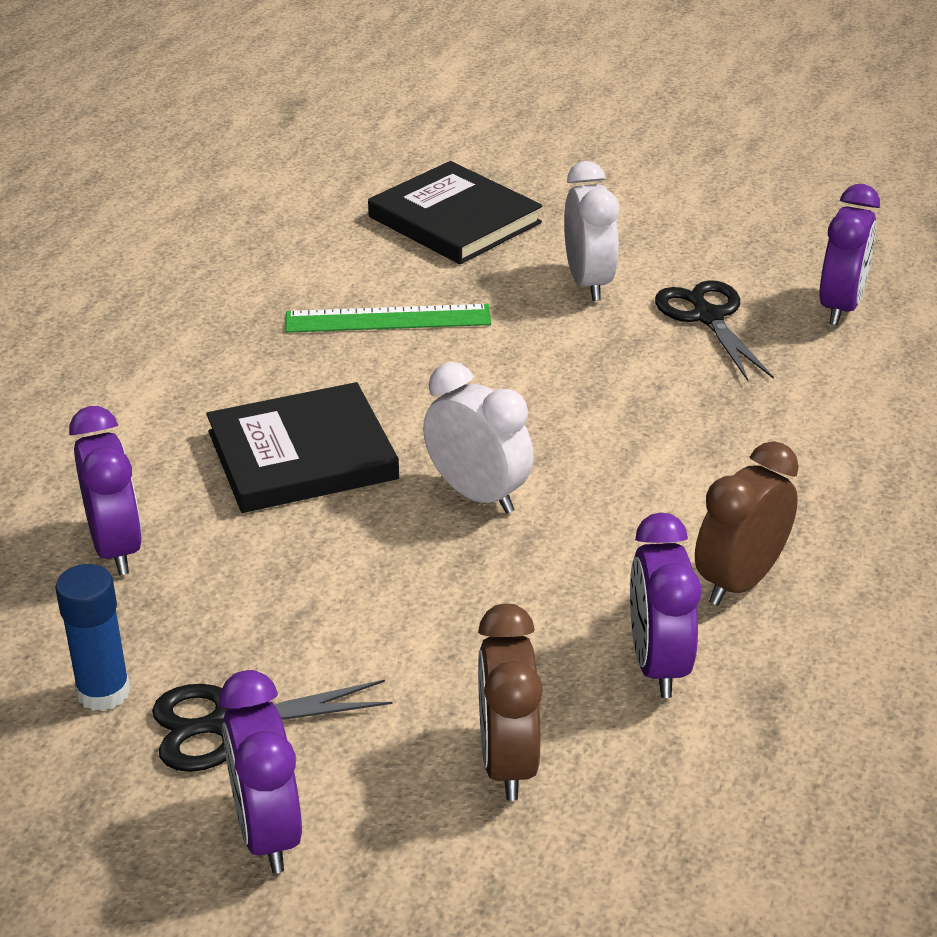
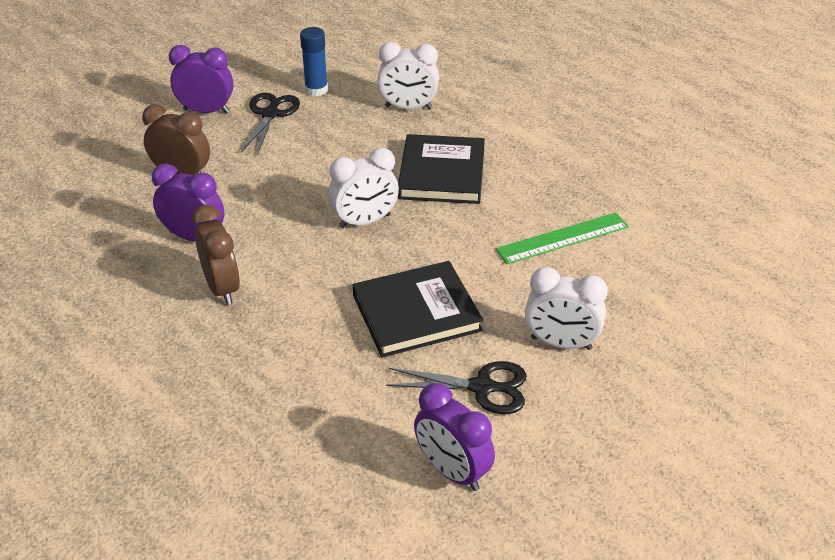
camera: 115 degrees right, 5 degrees up
purple clock [69,406,142,575] -> white clock [378,42,439,110]
green ruler [285,304,491,333] -> green ruler turned 45 degrees clockwise [496,213,629,264]
black book [368,161,542,264] -> black book moved to [353,261,483,357]

